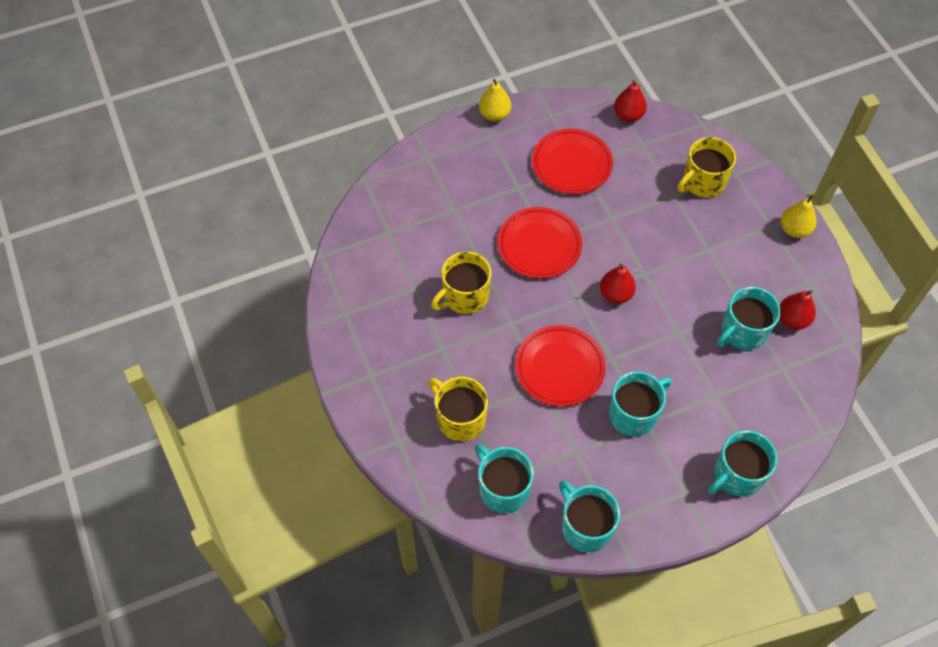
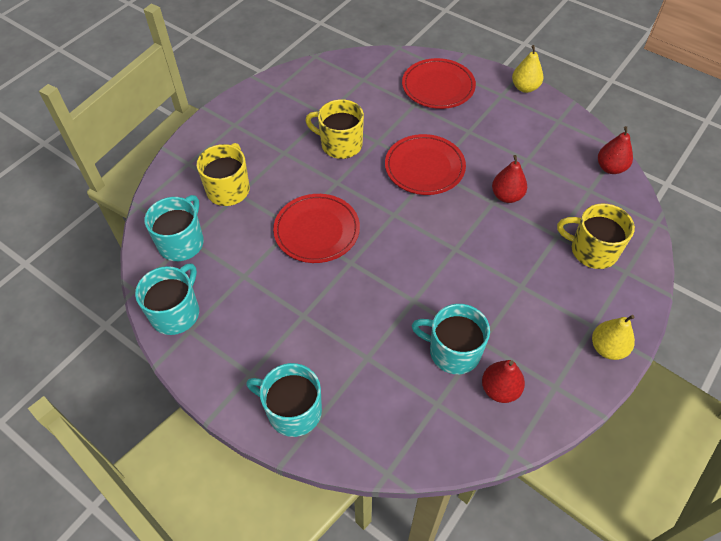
camera: 60 degrees right, 5 degrees down
red plate [532,129,613,194] -> red plate moved to [402,58,476,109]
red pear [600,263,636,304] -> red pear moved to [492,155,527,203]
turquoise mug [609,371,672,436] -> none

